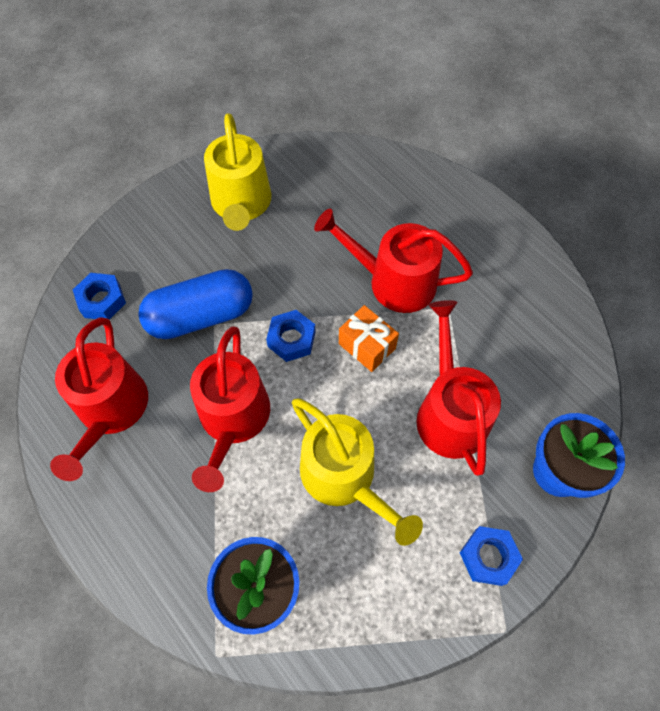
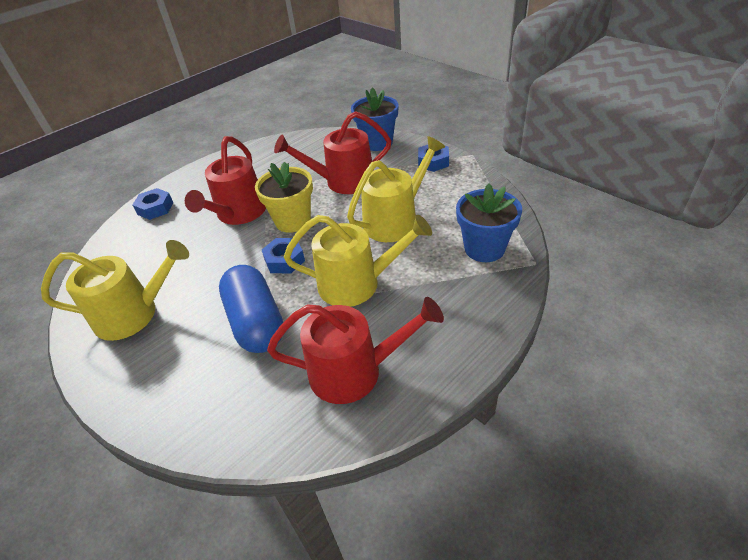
camera: 90 degrees left, 20 degrees down
blue nut [73,273,126,320] -> blue nut moved to [133,188,173,220]
red watering can [190,326,270,492] -> yellow watering can [284,215,432,307]
orange gift [339,305,399,372] -> yellow flower pot [255,162,313,233]

